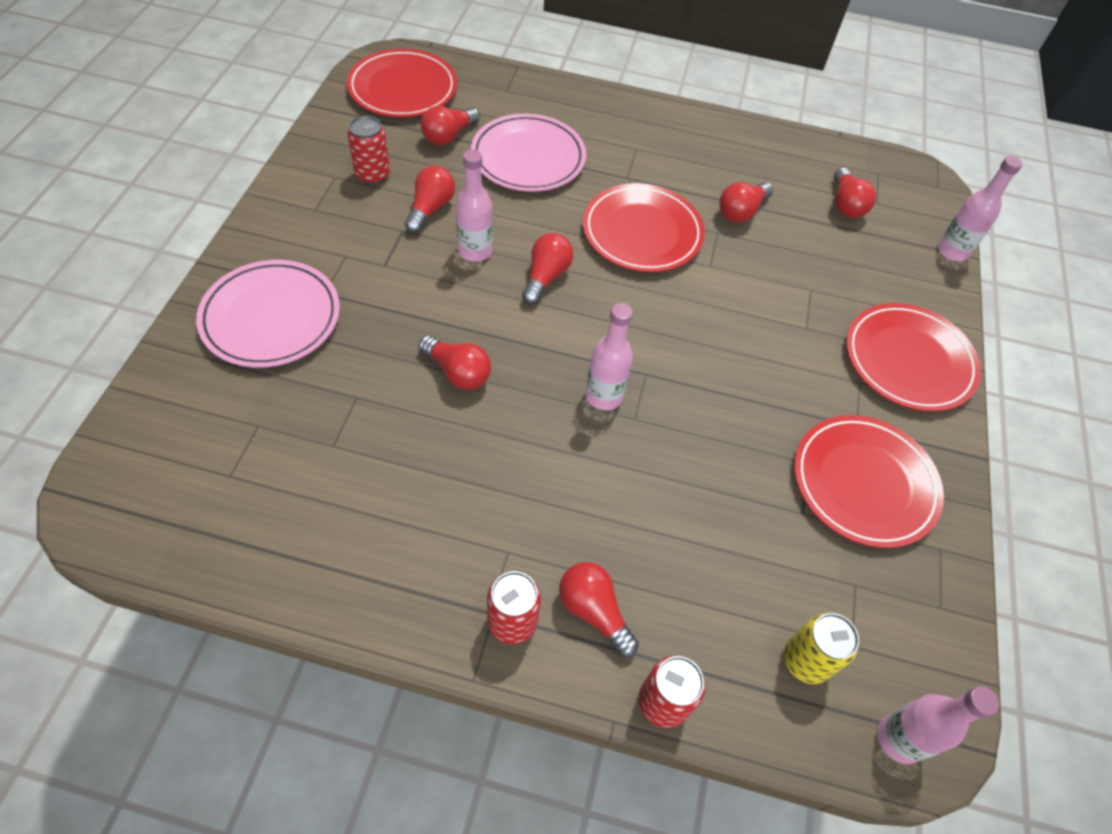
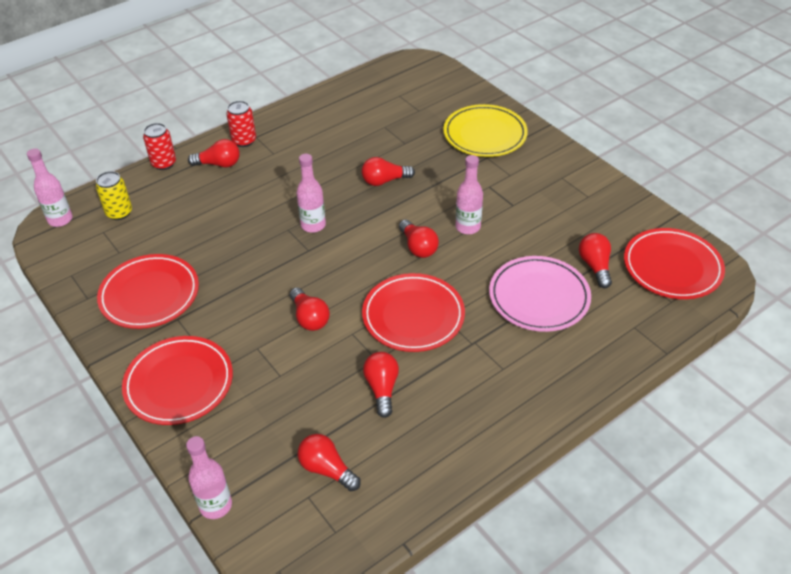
camera: 135 degrees right, 10 degrees down
pink plate [196,260,340,368] -> yellow plate [443,104,528,157]
red can [347,116,390,185] -> none
red light bulb [405,166,455,233] -> red light bulb moved to [290,287,330,331]

